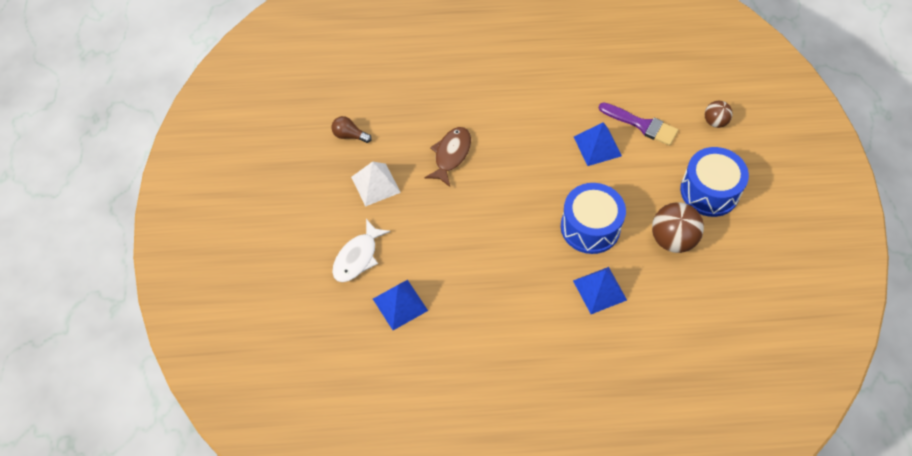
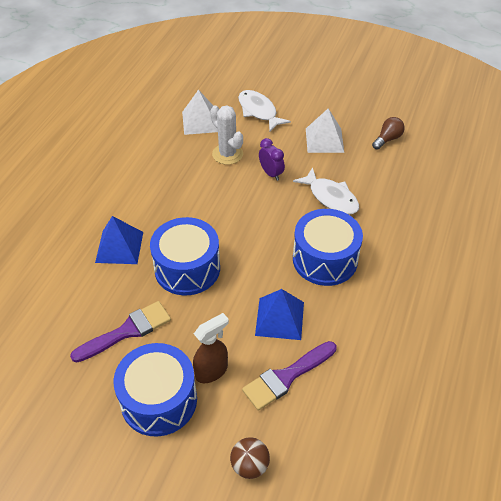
camera: 115 degrees right, 10 degrees down
blue pyramid [373,280,428,330] -> white pyramid [182,90,218,135]
brown fish [424,127,471,187] -> white fish [293,167,359,214]
brown ball [652,202,704,253] -> purple brush [70,301,171,363]
none -> brown spray bottle [193,313,229,383]
none -> white cactus [210,105,243,165]
none -> purple clock [259,138,285,181]
none -> blue drum [293,209,363,286]

